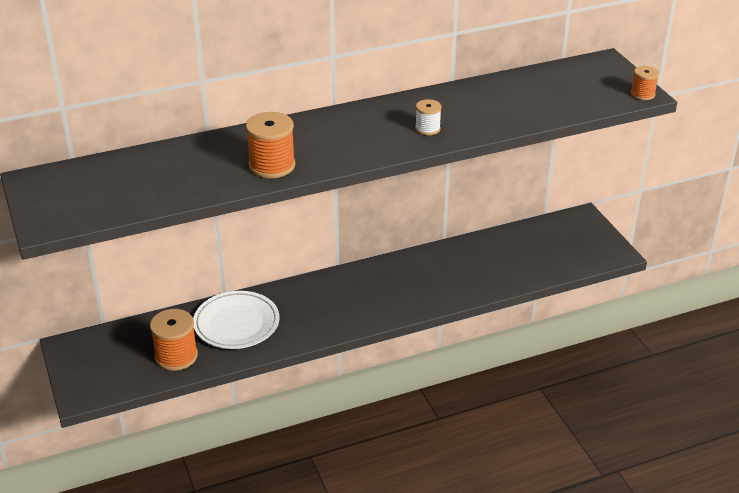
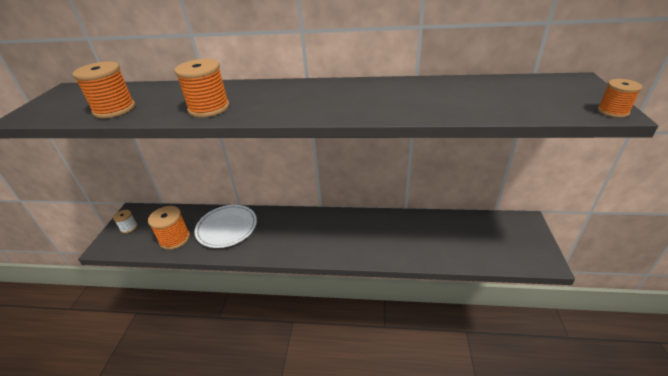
camera: 30 degrees right, 0 degrees up
white spool [415,99,442,135] -> white spool moved to [113,210,138,233]
none -> orange spool [72,62,135,118]

